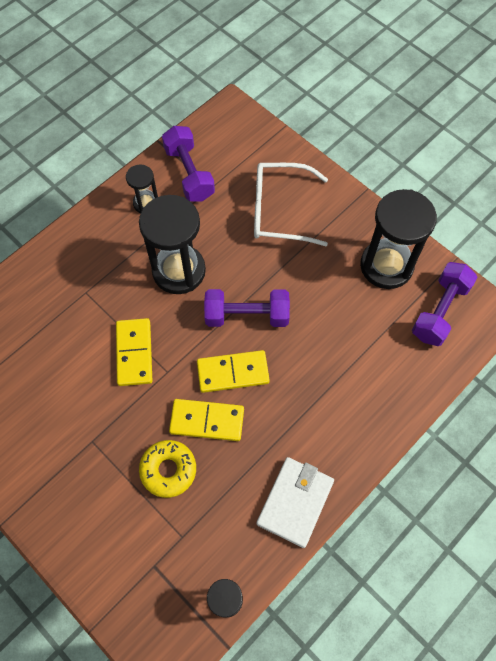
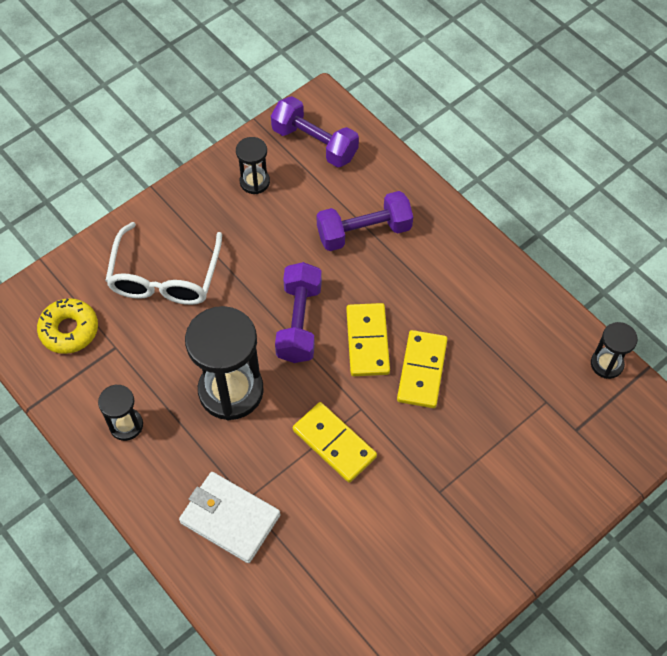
camera: 85 degrees left, 5 degrees down
yellow domino [116,318,152,386] -> yellow domino turned 45 degrees clockwise [293,402,377,483]
yellow donut [139,440,196,498] -> yellow donut moved to [37,298,98,354]
purple dumbbell [162,126,215,201] -> purple dumbbell moved to [317,191,413,251]
white wallet [256,457,334,548] -> white wallet moved to [179,472,281,563]
black hourglass [360,189,437,289] -> black hourglass [236,137,270,194], size x0.51

